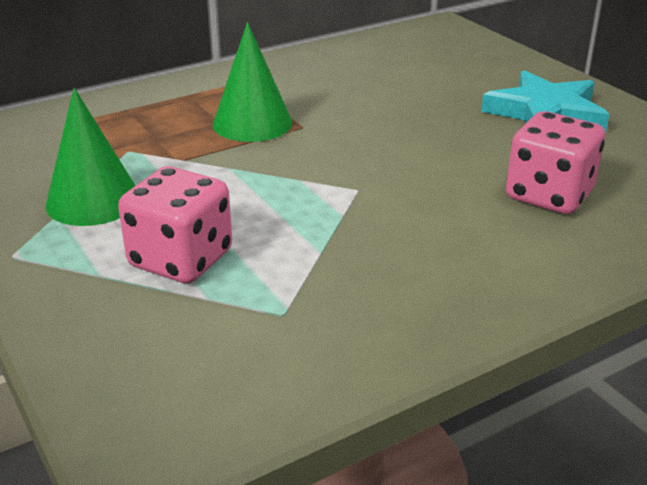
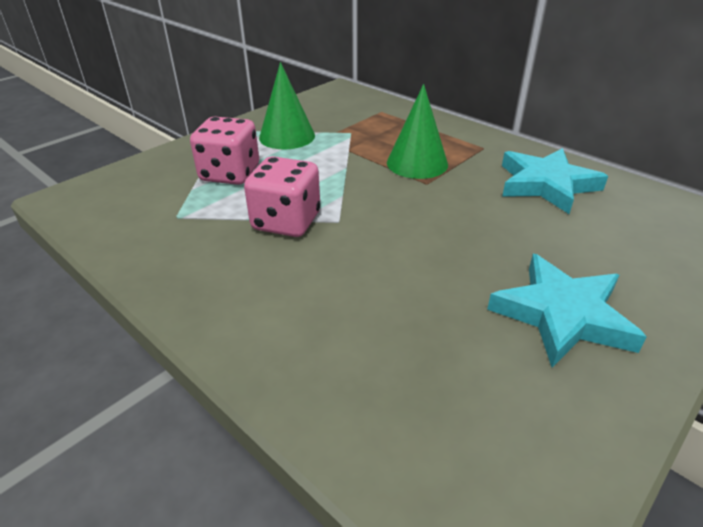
camera: 75 degrees right, 5 degrees up
pink dice [506,111,605,214] -> pink dice moved to [244,156,320,237]
none -> turquoise star [502,148,608,214]

